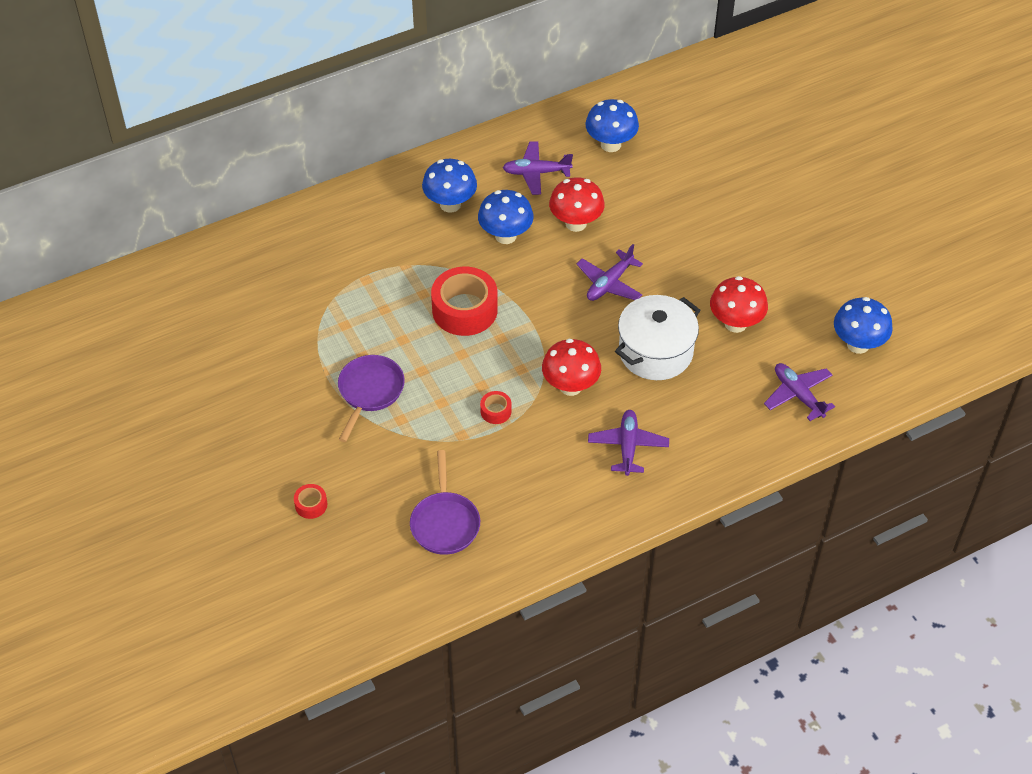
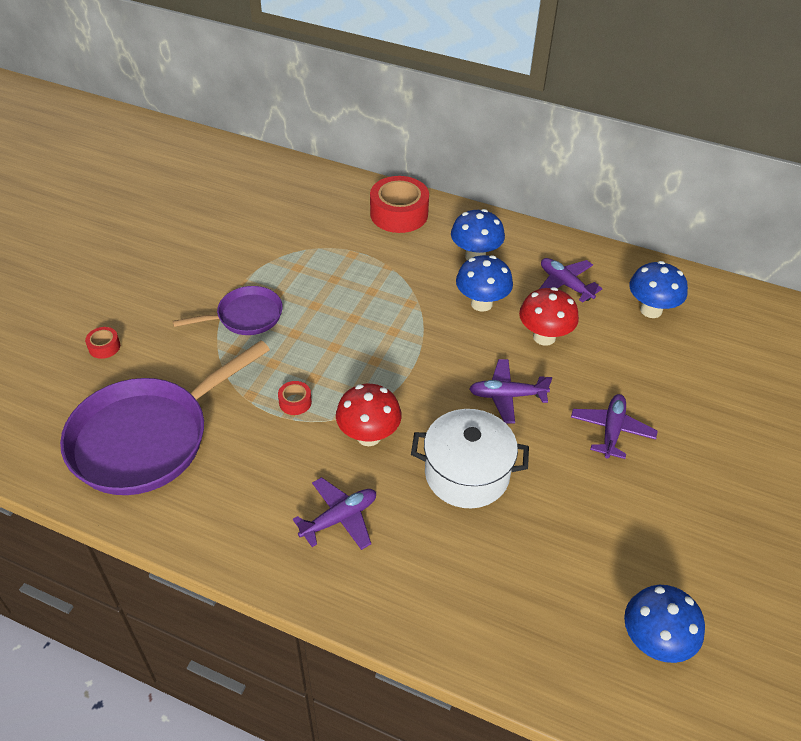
camera: 50 degrees right, 5 degrees down
purple pan [410,450,480,555] -> purple pan [60,340,270,495], size x1.88
red tape [431,267,498,336] -> red tape moved to [370,176,429,233]
red mushroom [710,276,768,333] -> none
purple plane [764,363,835,421] -> purple plane moved to [571,394,658,459]

